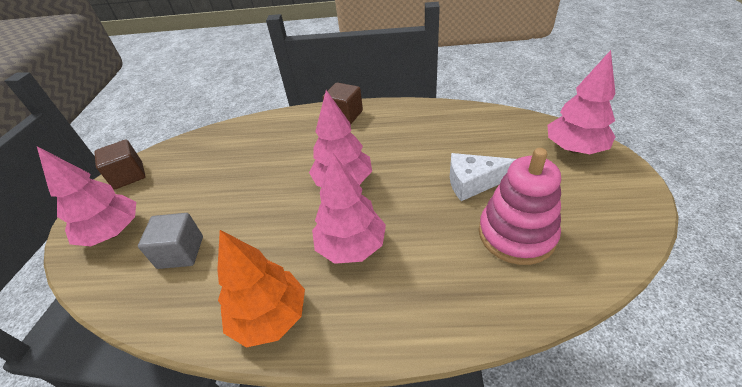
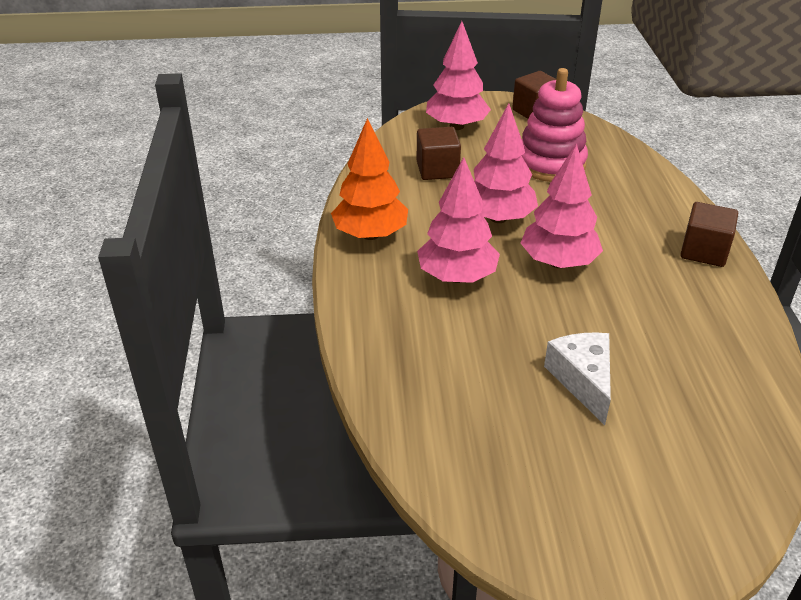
camera: 80 degrees right, 5 degrees down
grey cube [138,213,203,269] -> brown cube [417,127,461,180]
pink stacking toy [479,148,561,265] -> pink stacking toy moved to [521,68,588,182]
pink tree [547,50,616,154] -> pink tree moved to [474,103,538,223]

